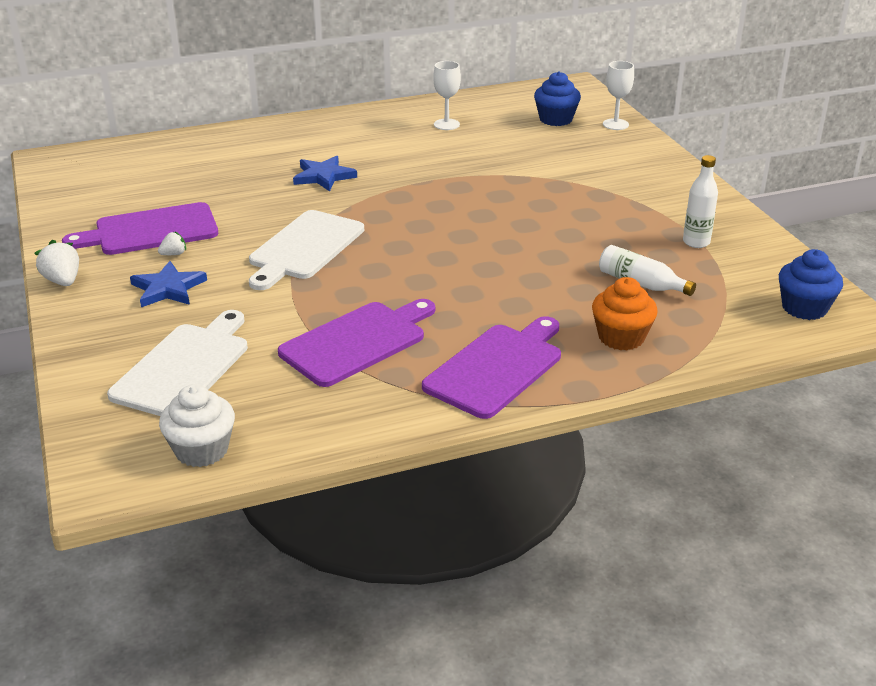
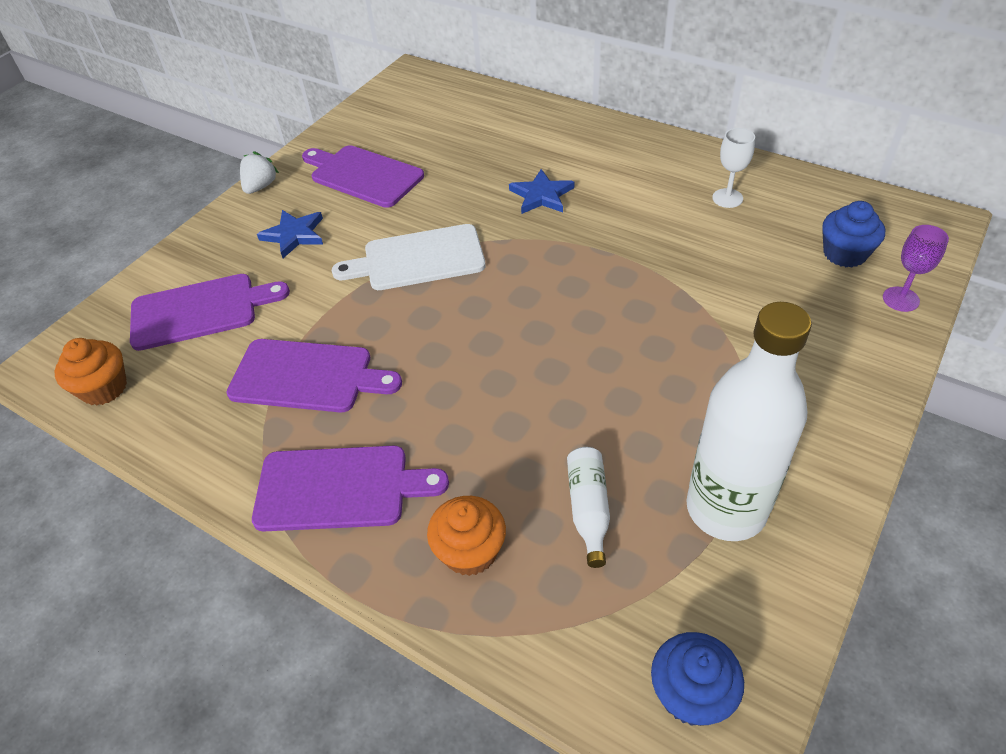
camera: 55 degrees right, 15 degrees up
white cutting board [107,310,248,416] -> purple cutting board [130,274,290,351]
white strawberry [158,231,186,255] -> none
white cupcake [159,384,235,467] -> orange cupcake [55,338,127,405]
white goblet [603,61,634,130] -> purple goblet [883,225,949,312]
white bottle [683,155,718,248] -> white bottle [686,302,812,541], size x2.21

